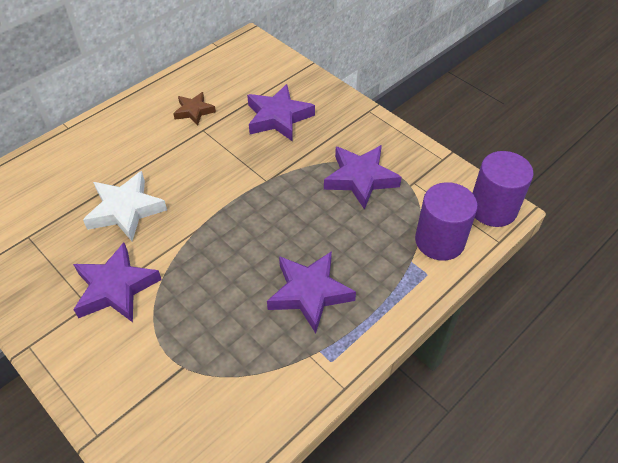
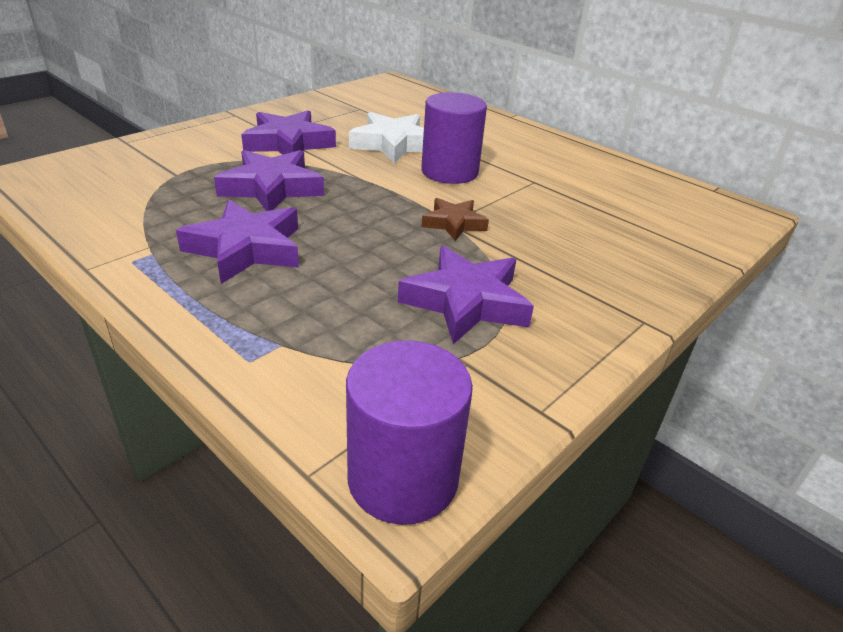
camera: 85 degrees right, 15 degrees down
brown star [173,92,216,126] -> brown star moved to [422,198,489,241]
purple star [247,84,315,141] -> purple star moved to [214,150,324,211]
purple cylinder [415,182,478,261] -> purple cylinder moved to [421,92,487,184]

